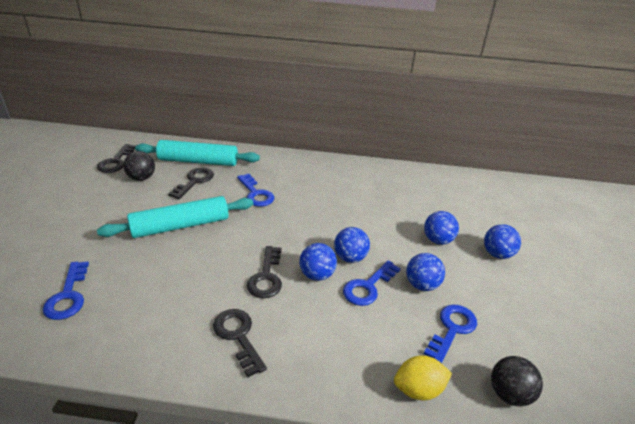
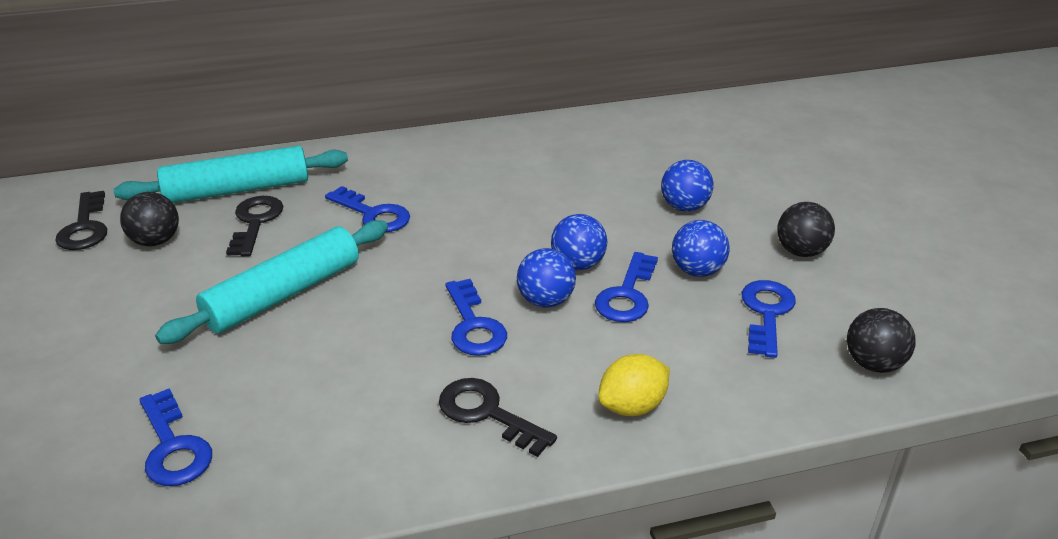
camera: 20 degrees left, 0 degrees up
black key [247,246,282,298] -> blue key [445,279,507,356]
yellow lemon [394,355,452,400] -> yellow lemon moved to [598,354,670,416]
blue ball [484,224,521,259] -> none
none -> black ball [777,202,835,257]

